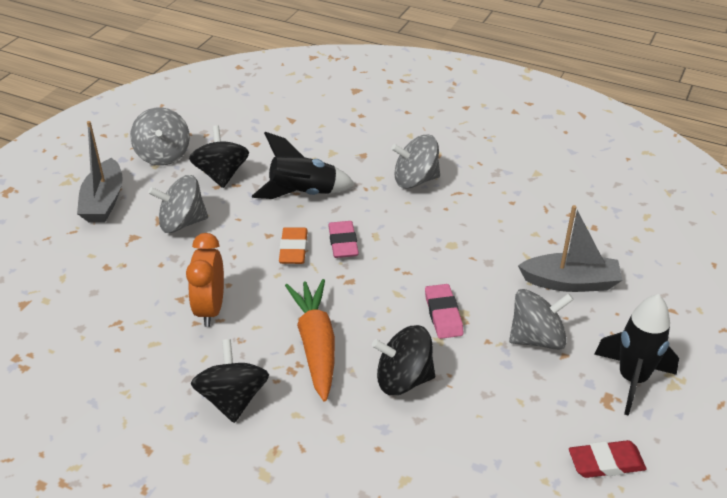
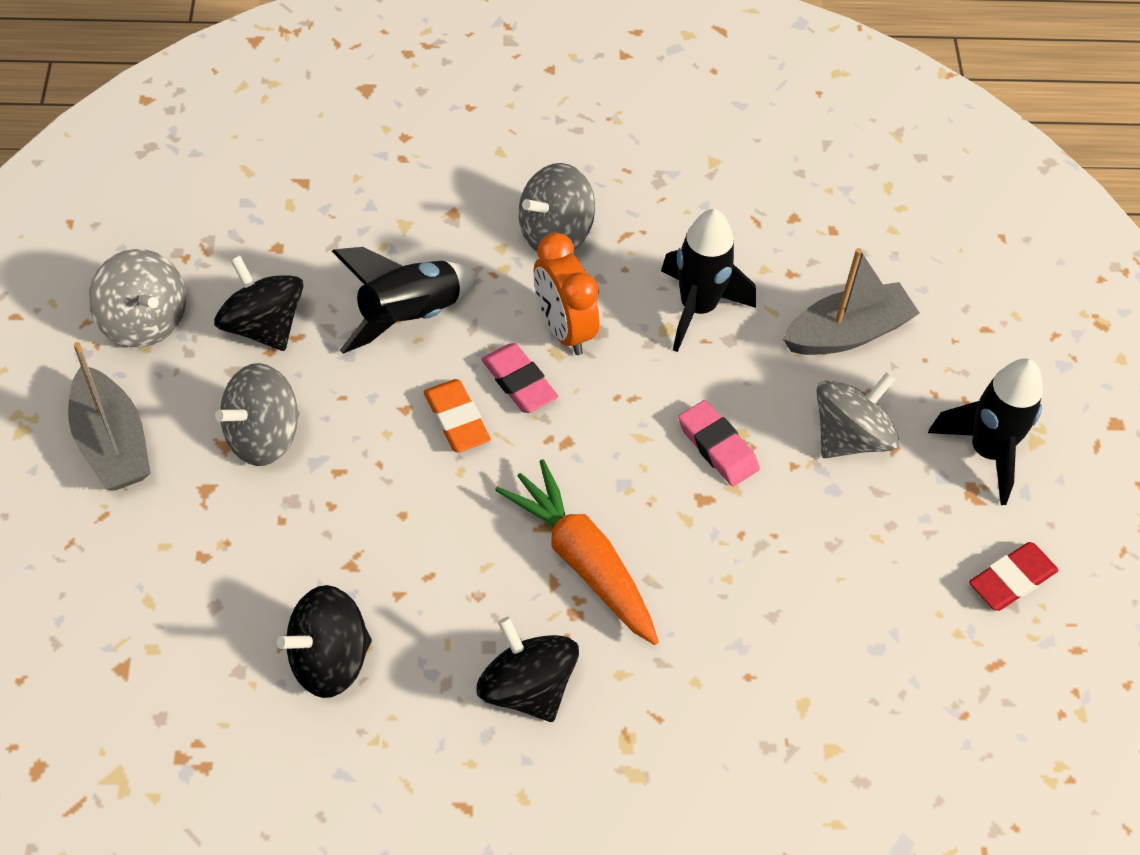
camera: 30 degrees left, 15 degrees up
orange clock [186,233,224,327] -> orange clock moved to [534,233,599,355]
black spinning top [372,325,435,395] -> black spinning top moved to [277,585,372,698]
none -> black rocket [661,209,756,352]

